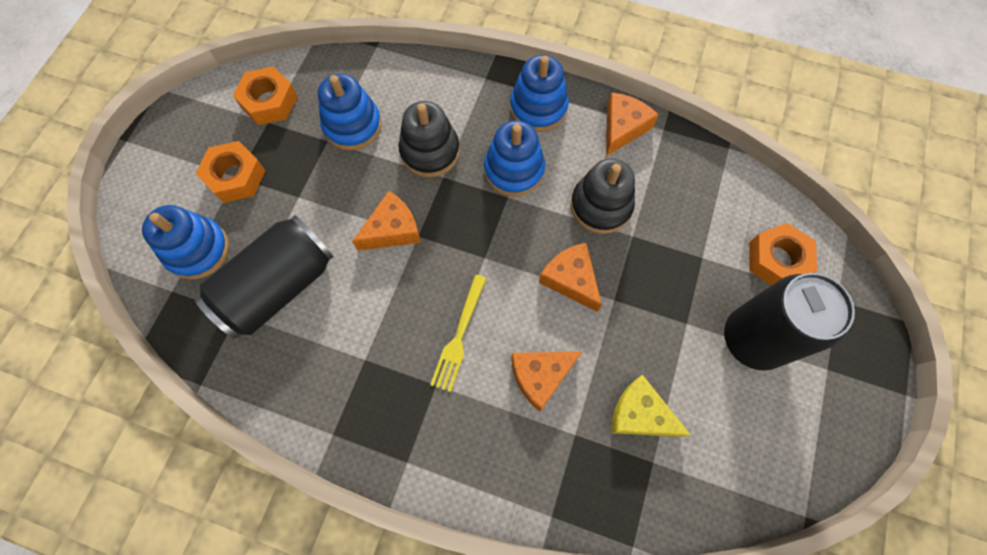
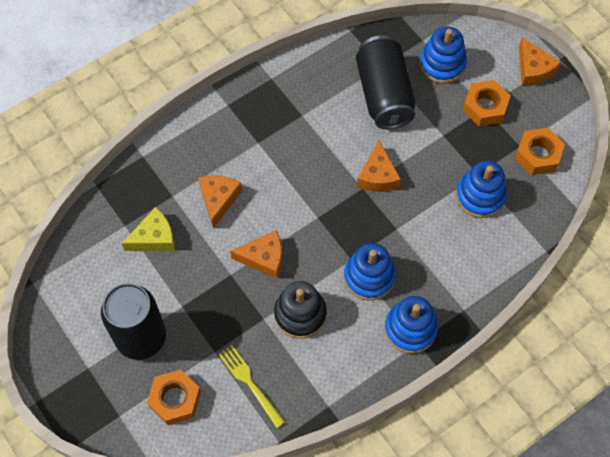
camera: 125 degrees right, 5 degrees down
black stacking toy [399,101,460,177] -> none
yellow fork [430,275,487,392] -> yellow fork moved to [218,345,285,428]
orange cheese [606,92,658,156] -> orange cheese moved to [519,37,561,86]

